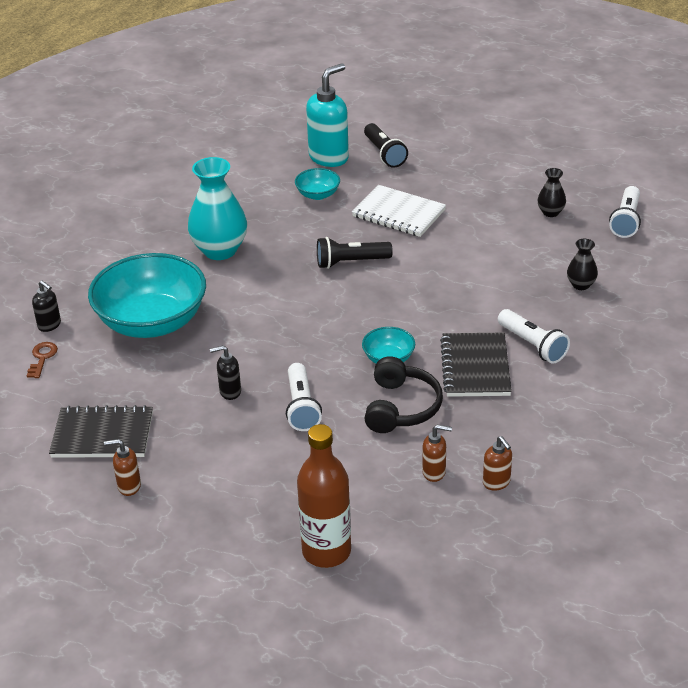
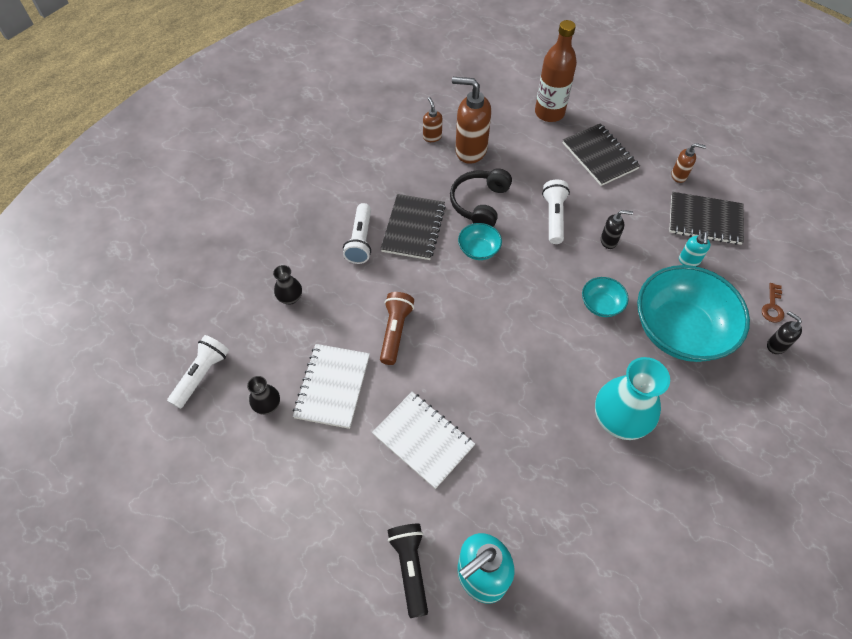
camera: 170 degrees left, 20 degrees up
turquoise bowl [295,168,340,200] -> turquoise bowl moved to [582,277,629,317]
black flashlight [317,237,393,269] -> none
brown soap dispenser [422,425,452,482] -> brown soap dispenser [452,77,491,164], size x2.00
white flashlight [498,309,570,364] -> white flashlight turned 150 degrees counterclockwise [343,203,371,264]
none -> white notebook [293,344,370,429]
none -> brown flashlight [380,292,414,365]
none -> black notebook [563,124,640,186]
none -> turquoise soap dispenser [679,232,711,266]

